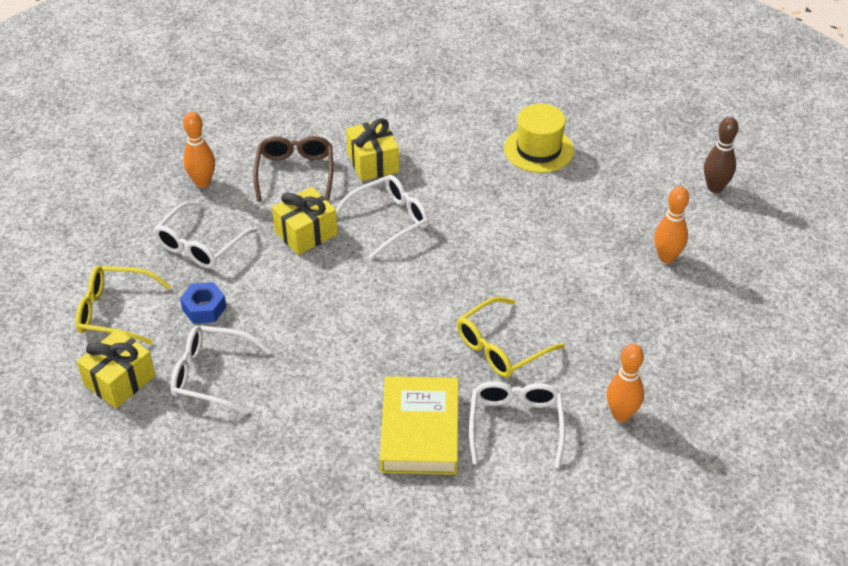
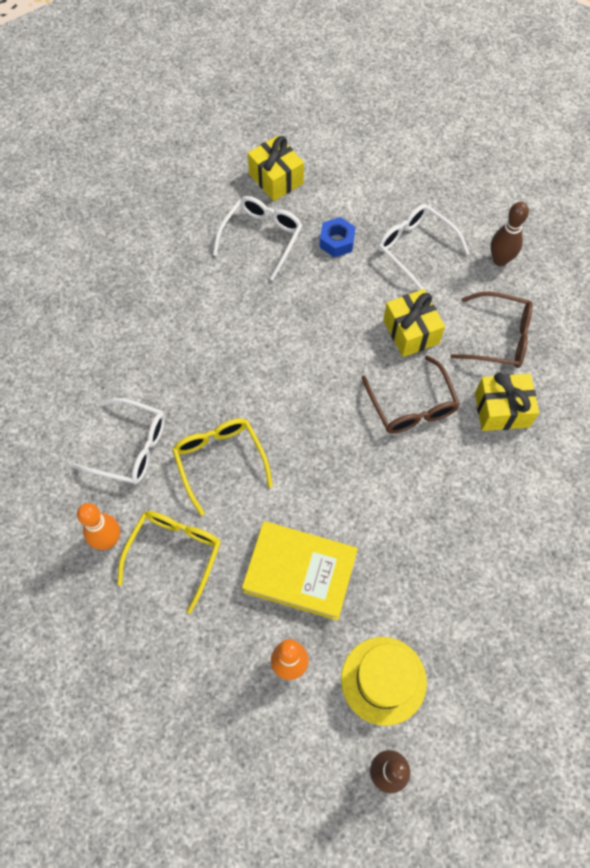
camera: 105 degrees right, 20 degrees up
yellow glasses [76,266,171,345] -> yellow glasses moved to [117,511,221,614]
orange bowling pin [183,111,215,188] -> brown bowling pin [491,202,529,266]
white glasses [336,175,429,259] -> brown glasses [362,355,460,434]
yellow book [380,376,458,475] -> yellow book moved to [242,521,358,621]
yellow hat [504,104,574,173] -> yellow hat moved to [341,637,427,726]

